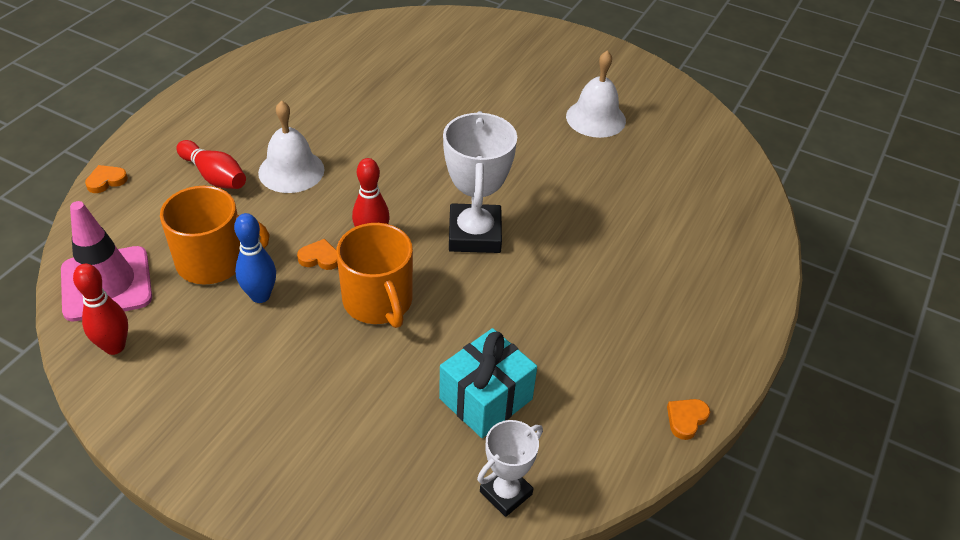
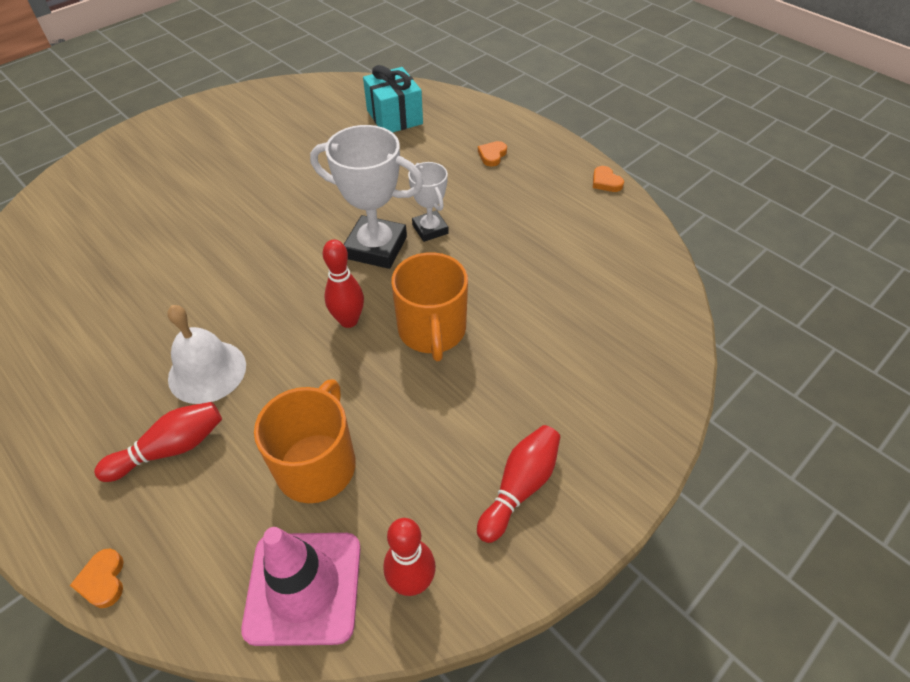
camera: 70 degrees left, 5 degrees up
blue bowling pin [234,213,276,303] -> none
orange heart [297,239,338,270] -> orange heart moved to [478,141,507,167]
orange mug [336,223,413,328] -> orange mug turned 90 degrees clockwise [391,252,468,361]
turquoise gift [439,328,537,438] -> turquoise gift moved to [363,65,423,133]
white trophy [477,420,543,517] -> white trophy moved to [408,162,448,242]
white bell [566,51,626,138] -> none
none -> red bowling pin [477,425,560,543]

